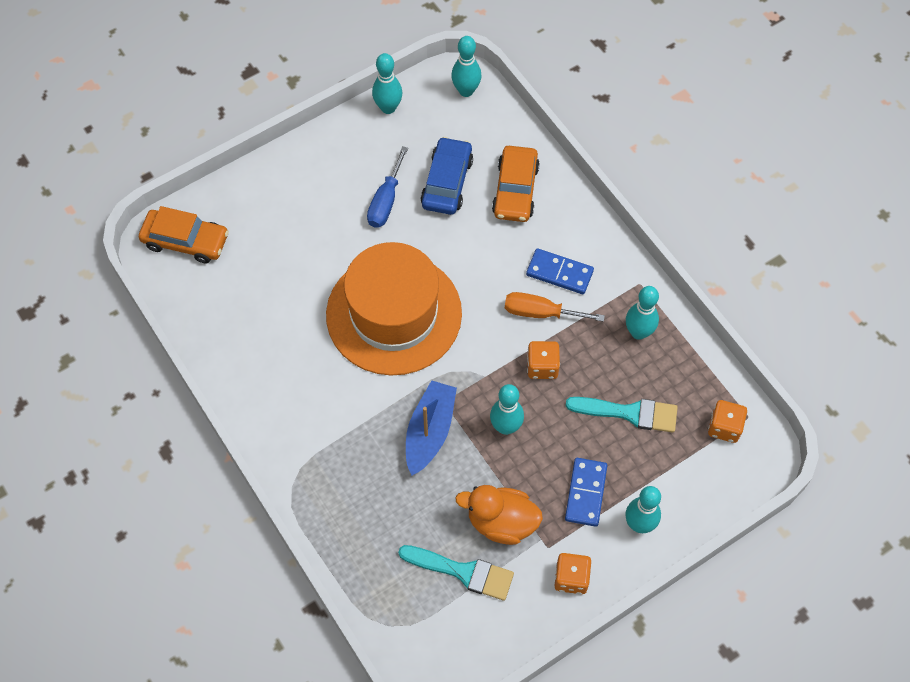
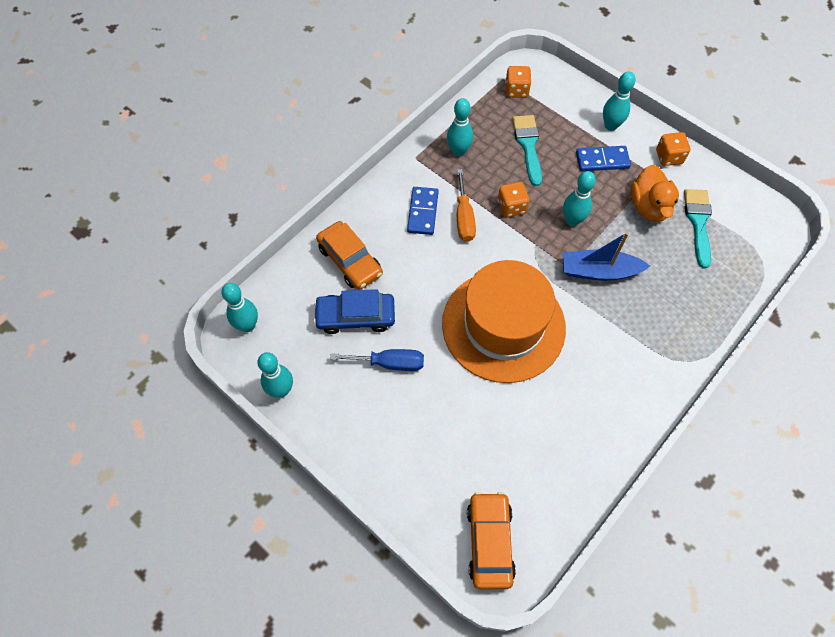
camera: 105 degrees left, 0 degrees up
orange car [492,146,540,222] -> orange car turned 60 degrees clockwise [316,221,383,290]

